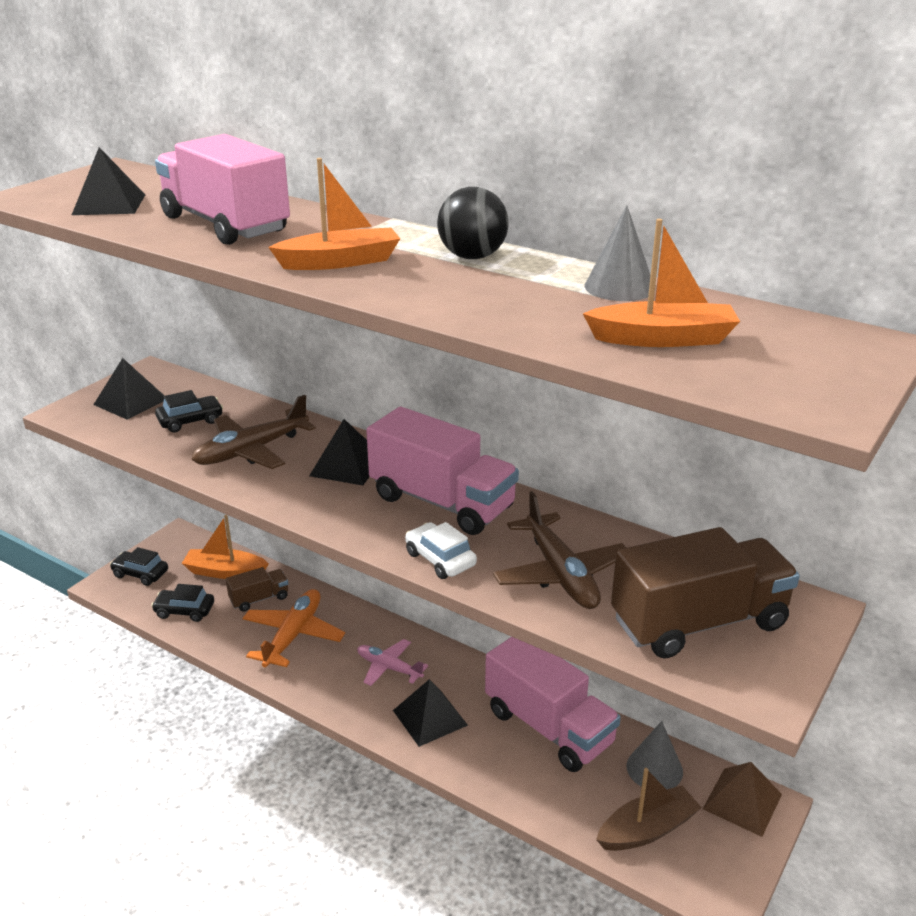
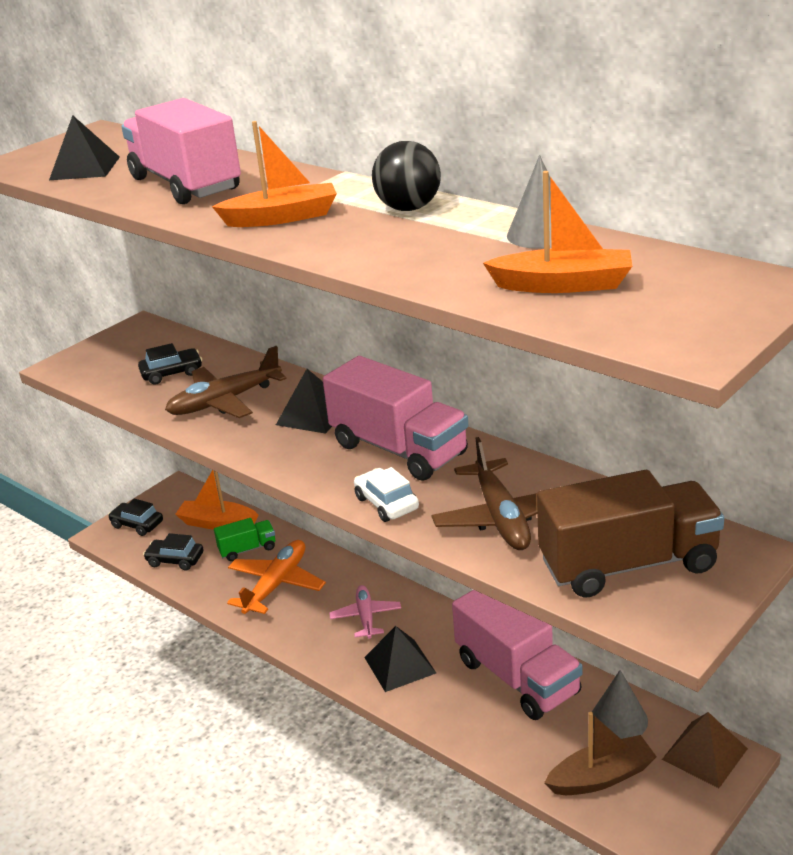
camera: 10 degrees right, 0 degrees up
black pyramid [93,358,165,419] -> none
brown truck [226,567,288,612] -> green truck [214,518,275,561]
pink plane [357,639,428,686] -> pink plane turned 45 degrees clockwise [329,585,401,639]

